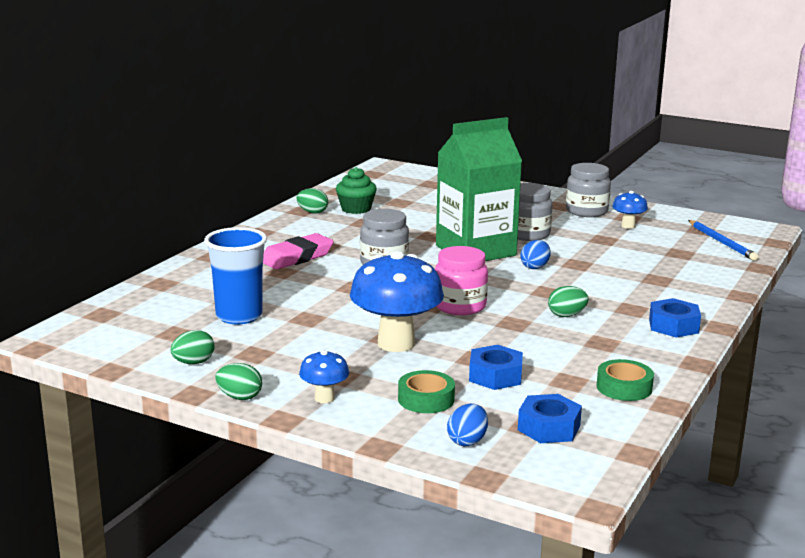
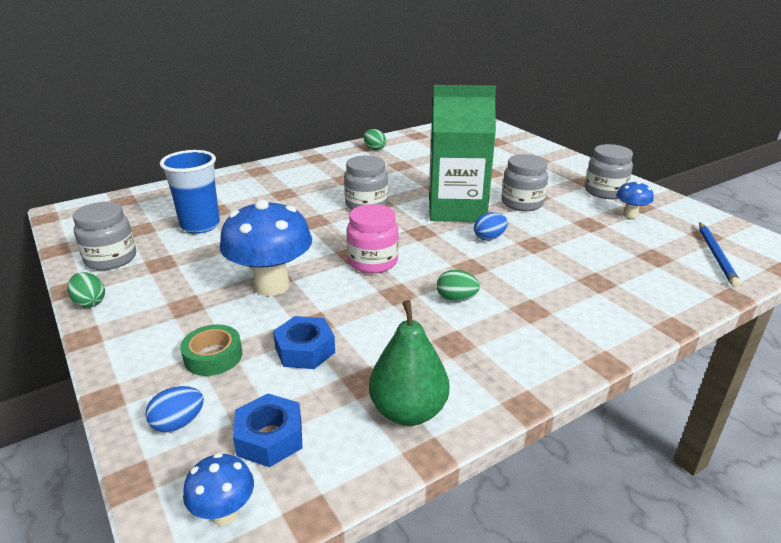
camera: 30 degrees right, 10 degrees up
green egg [170,330,215,364] -> grey jar [73,202,136,270]
pink eraser [263,233,334,269] -> none
blue mushroom [299,350,349,403] -> blue mushroom moved to [183,453,254,526]
green cupcake [336,167,377,214] -> none
green tape [596,359,654,401] -> green pear [369,300,449,426]
blue nut [649,298,701,338] -> none

